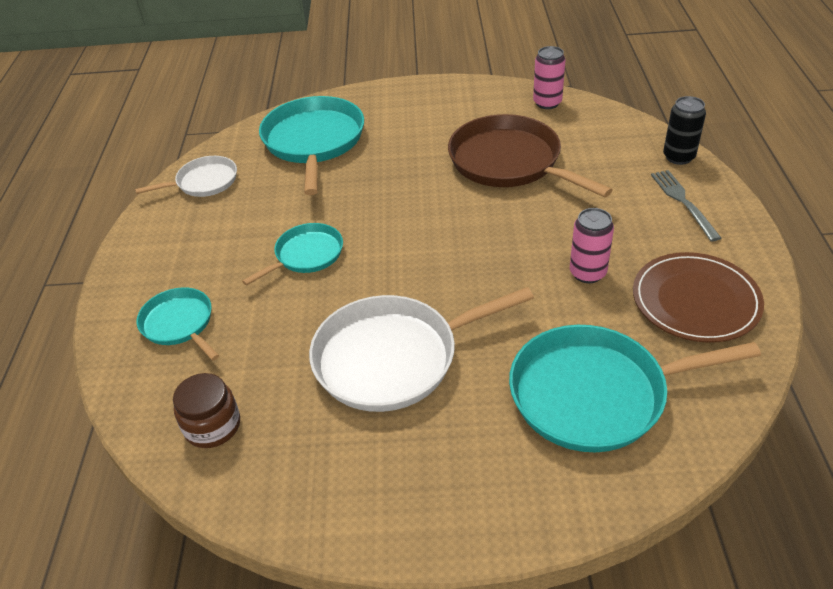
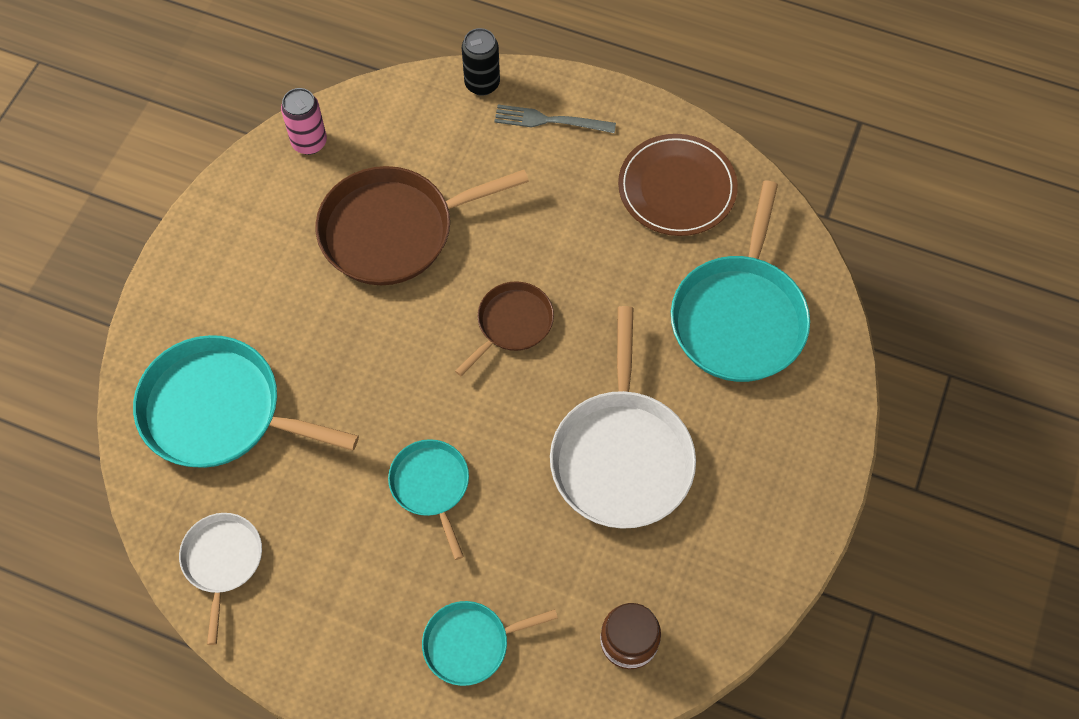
camera: 70 degrees left, 20 degrees up
pink can [570,208,614,283] -> none
none -> brown pan [455,281,554,376]

